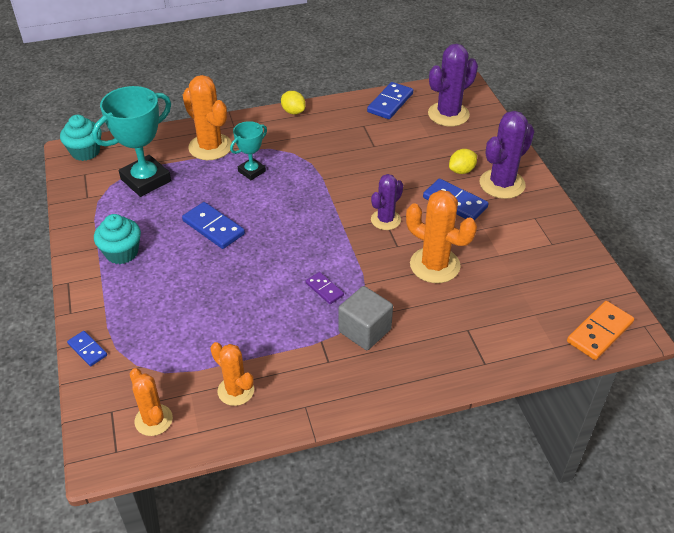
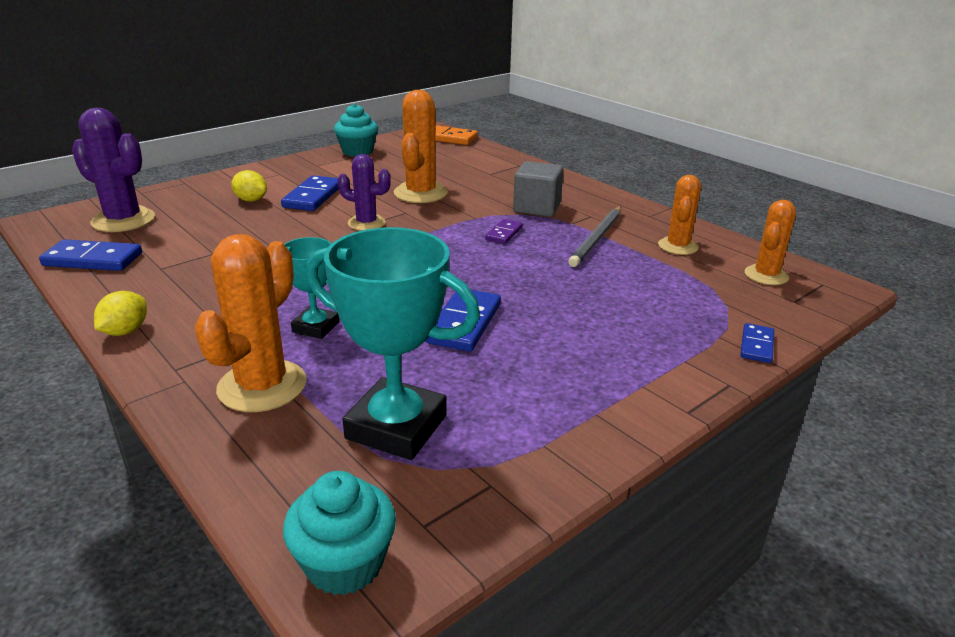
camera: 115 degrees left, 15 degrees down
turquoise cupcake [94,214,141,264] -> turquoise cupcake moved to [334,104,378,156]
purple cactus [480,111,535,199] -> none
none -> grey pencil [568,207,621,267]

